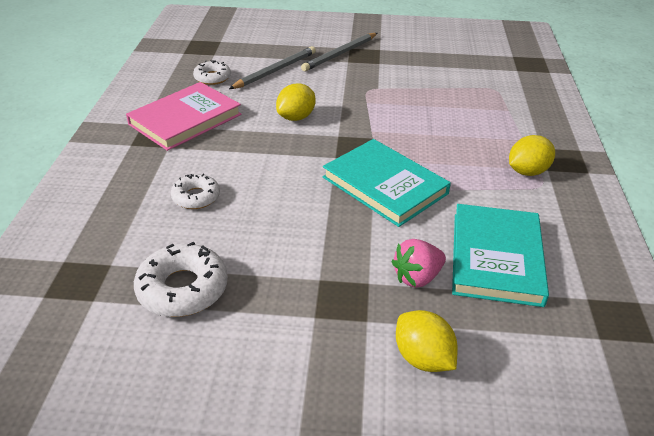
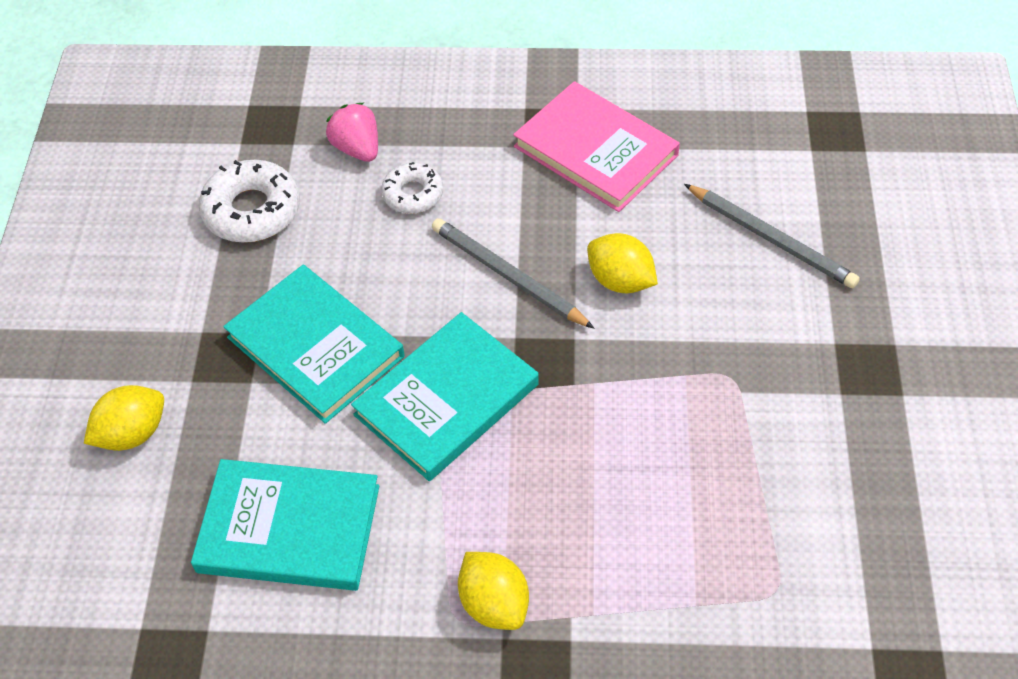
camera: 90 degrees right, 15 degrees up
white donut [193,60,231,85] -> none
grey pencil [301,33,377,71] -> grey pencil moved to [432,218,594,329]
pink strawberry [392,239,446,288] -> pink strawberry moved to [326,103,378,162]
none -> turquoise book [223,265,405,424]

